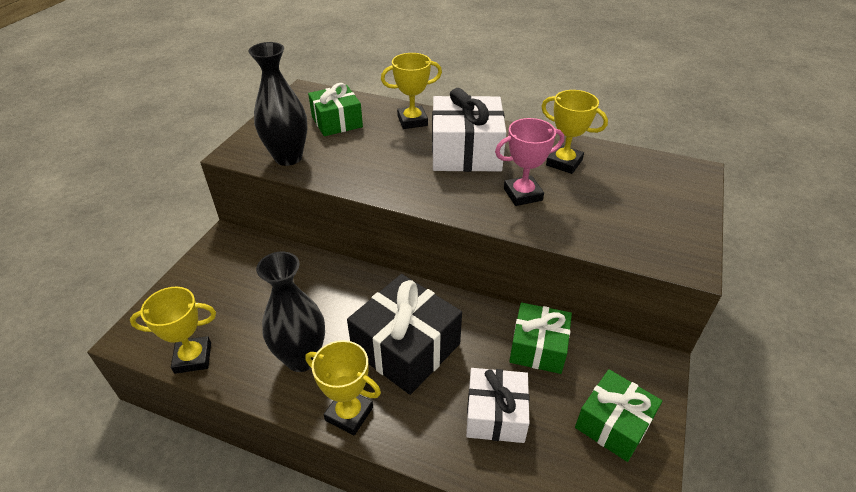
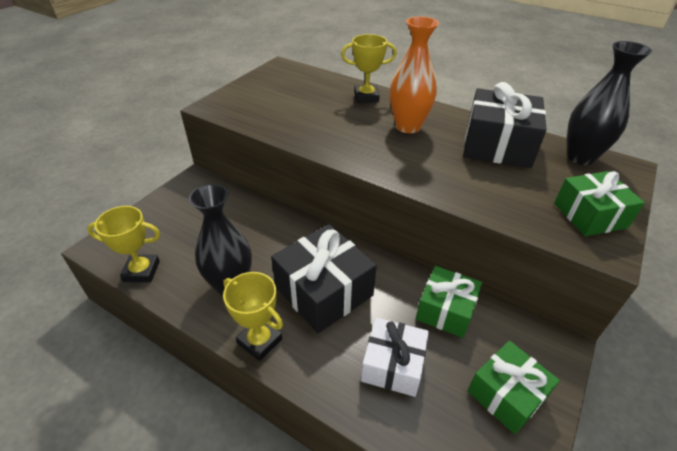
camera: 10 degrees right, 0 degrees up
black vase [248,42,308,166] -> black vase moved to [567,41,652,165]
green gift [308,83,363,136] -> green gift moved to [554,171,645,236]
white gift [432,88,506,172] -> orange vase [390,17,439,133]
pink trophy [495,118,564,206] -> none
yellow trophy [541,90,608,174] -> black gift [463,82,547,168]

